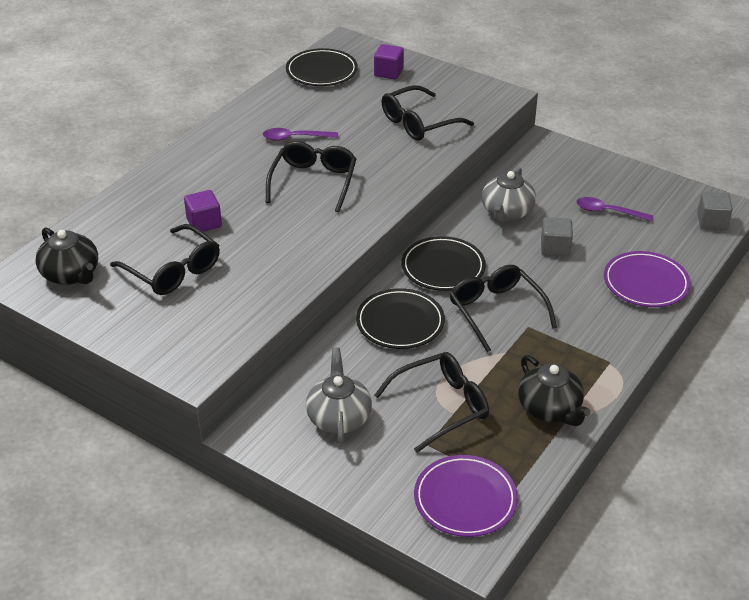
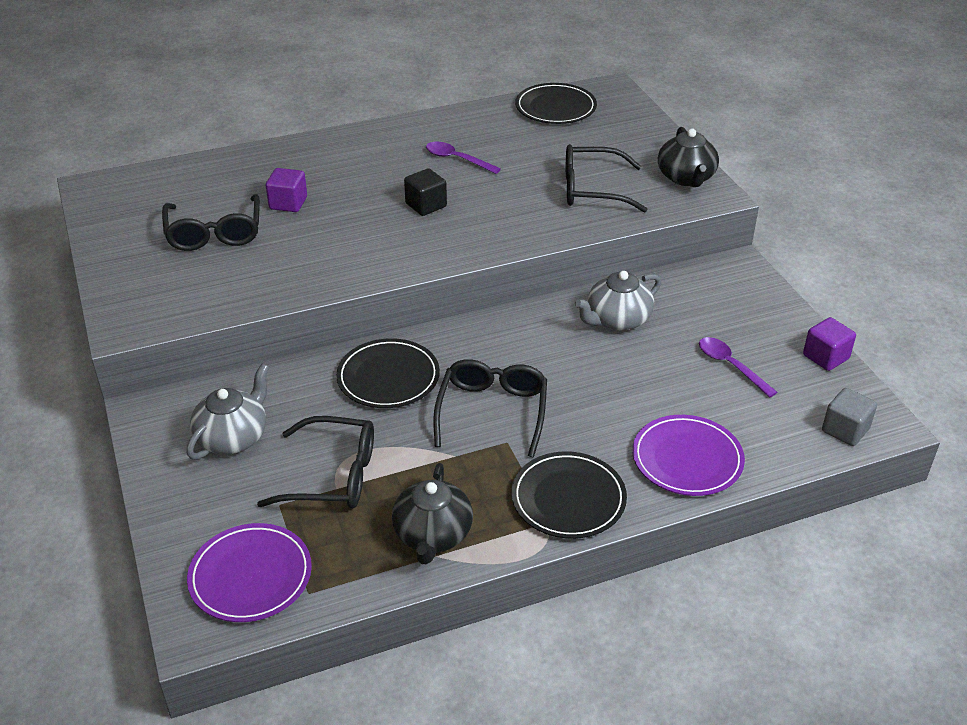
camera: 35 degrees right, 0 degrees up
black teapot [35,227,98,285] -> black teapot moved to [658,127,719,187]
black glasses [266,141,356,212] -> black cube [404,168,447,216]
purple cube [374,44,404,79] -> purple cube moved to [803,317,856,371]
black plate [401,236,486,291] -> black plate moved to [511,451,627,539]
grey cube [541,217,573,256] -> none

